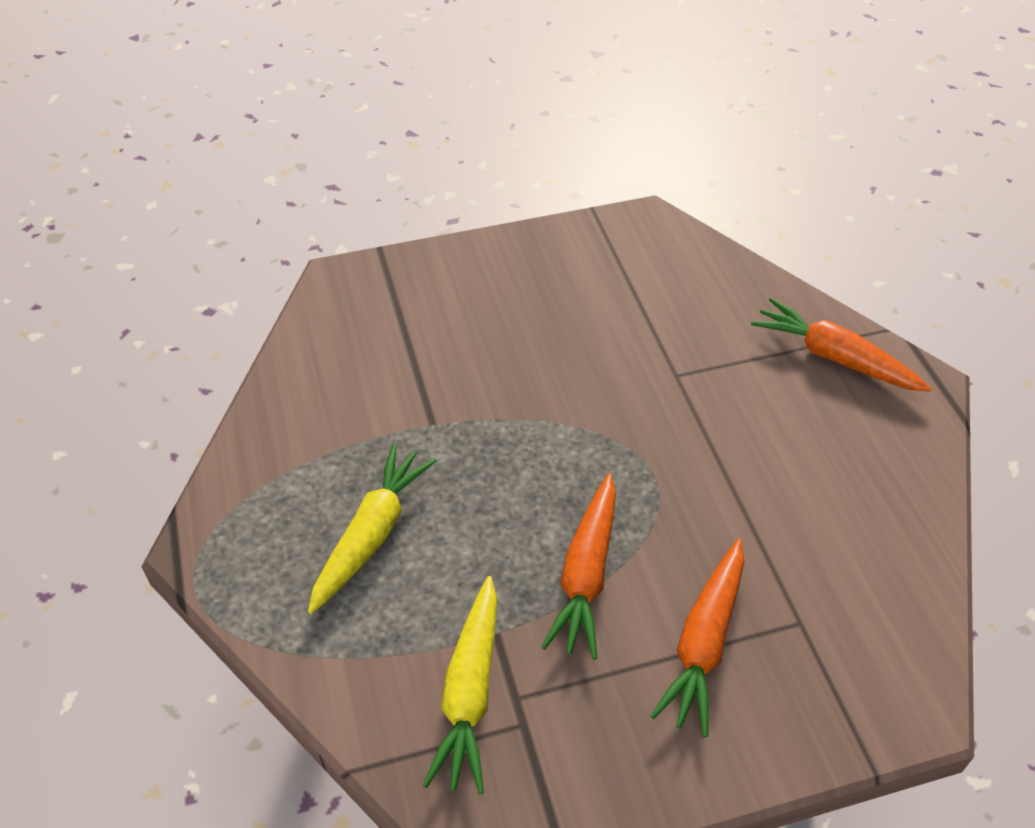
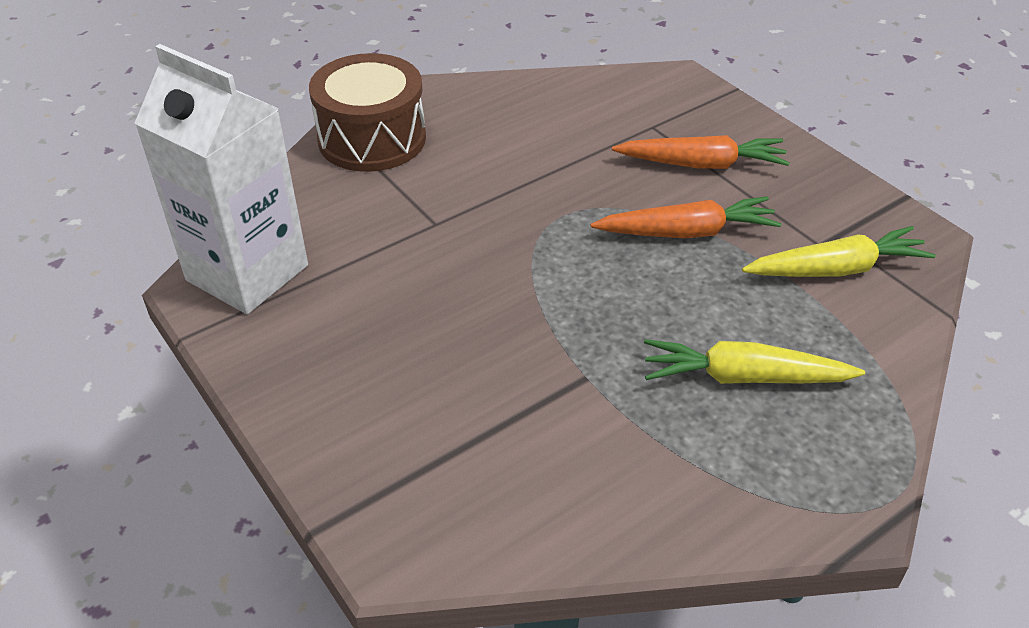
camera: 110 degrees left, 5 degrees down
orange carrot [751,298,932,392] -> brown drum [309,53,426,172]
none -> white carton [135,44,308,314]

